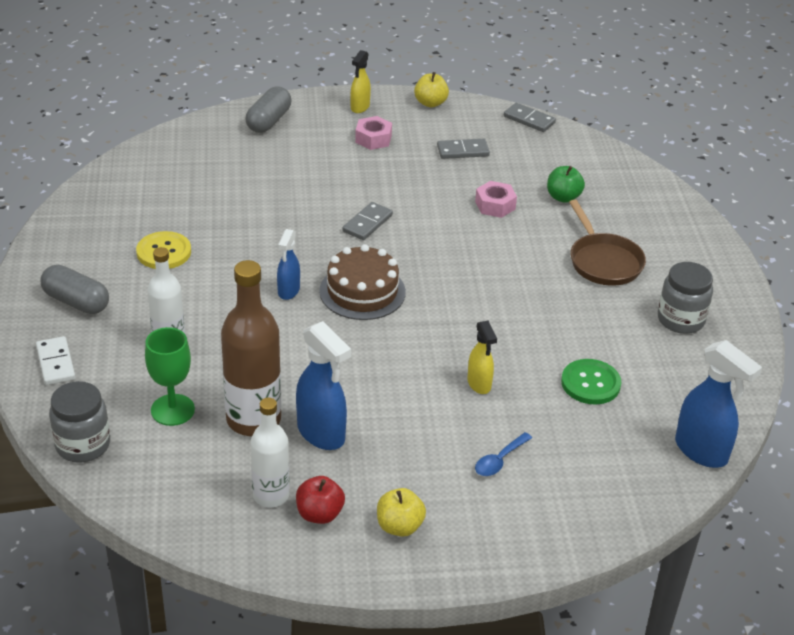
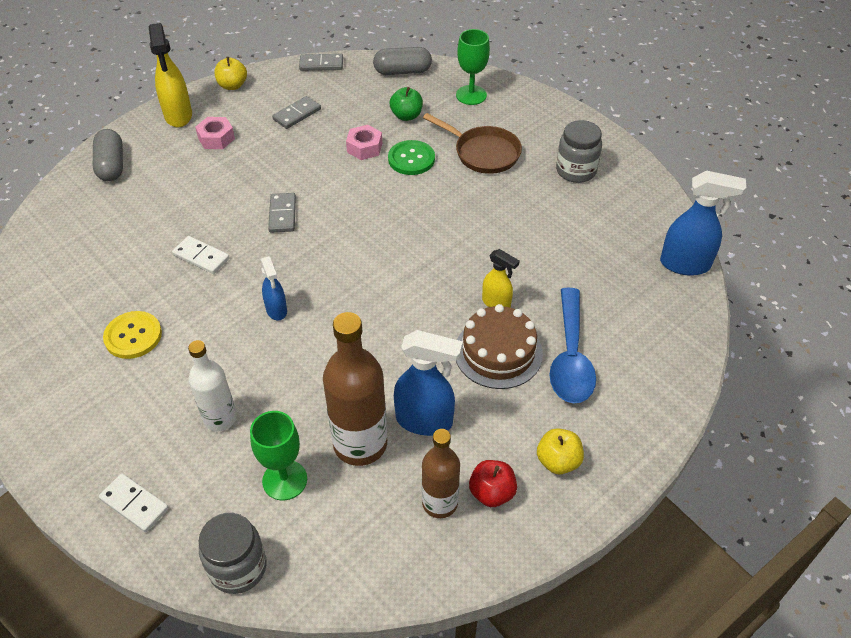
camera: 35 degrees left, 10 degrees up
grey capsule [41,265,109,314] -> grey capsule moved to [373,47,432,75]
white bottle [250,398,290,507] -> brown bottle [422,429,460,518]
brown cake [319,244,406,320] -> brown cake moved to [456,304,543,389]
yellow spray bottle [350,50,371,113] -> yellow spray bottle [149,23,192,127], size x1.67
blue spoon [475,432,532,476] -> blue spoon [549,288,596,403], size x2.07
green button [561,359,621,405] -> green button moved to [388,140,435,175]
none -> white domino [172,236,230,274]
none -> green goblet [456,29,490,105]

